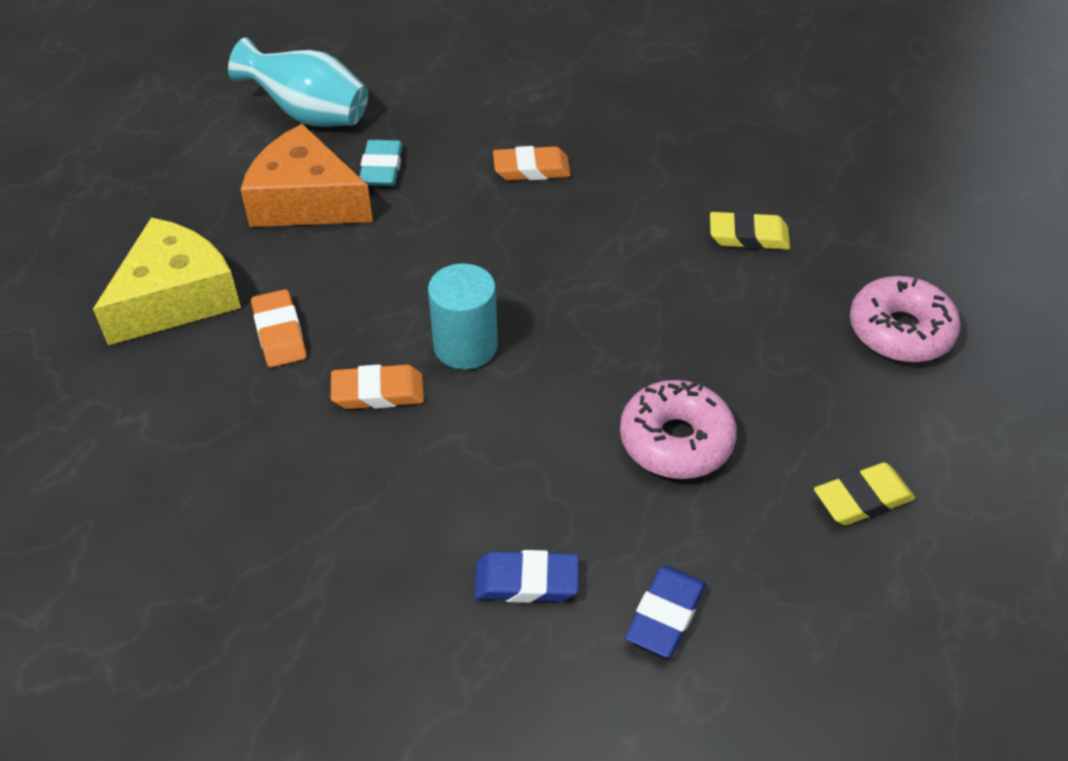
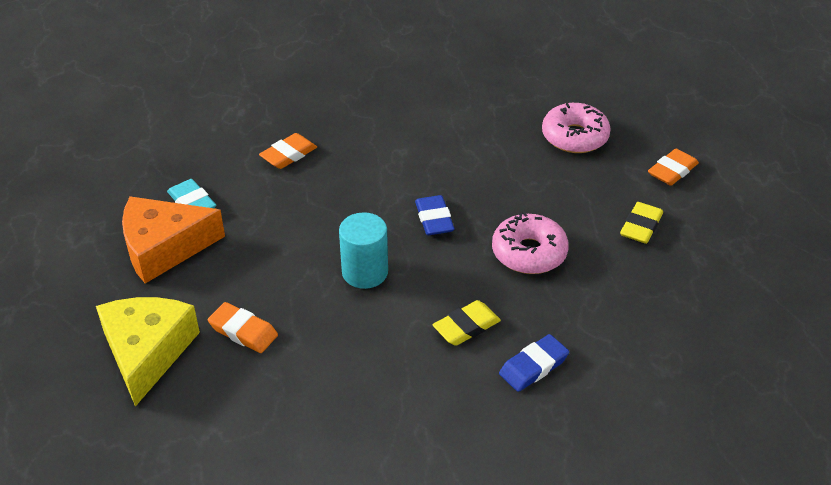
camera: 40 degrees left, 5 degrees down
turquoise vase [228,37,368,127] -> none
orange eraser [331,365,424,409] -> orange eraser moved to [648,149,699,186]
blue eraser [625,565,706,658] -> blue eraser moved to [415,195,455,235]
yellow eraser [710,211,790,250] -> yellow eraser moved to [433,300,501,346]

